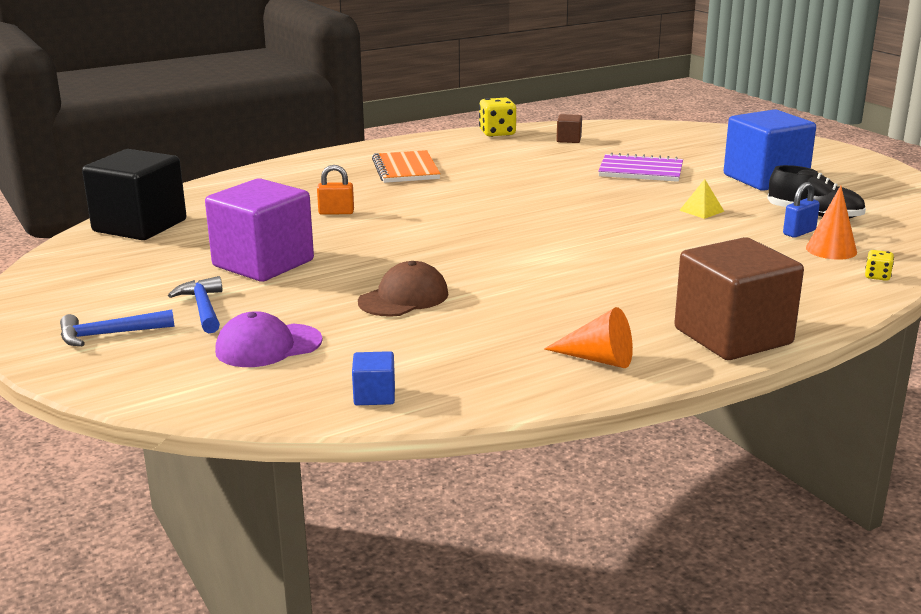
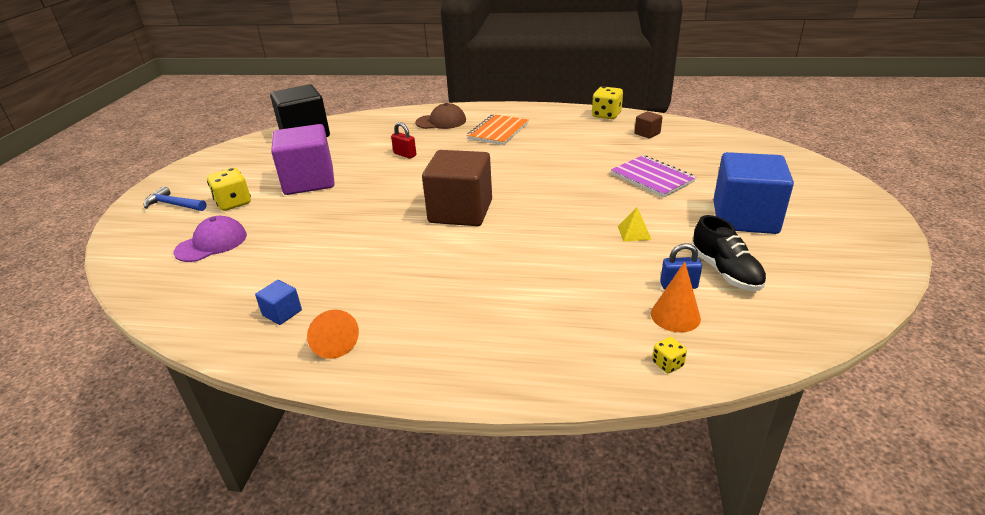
camera: 40 degrees right, 10 degrees up
blue hammer [168,276,222,333] -> yellow dice [207,168,251,211]
purple cap [215,311,323,367] -> purple cap turned 120 degrees clockwise [173,216,247,262]
orange padlock [317,165,354,215] -> red padlock [391,122,416,159]
blue cube [352,351,395,405] -> blue cube moved to [255,280,302,325]
brown cap [358,261,449,317] -> brown cap moved to [415,103,466,129]
brown cube [674,237,804,360] -> brown cube moved to [422,150,492,226]

